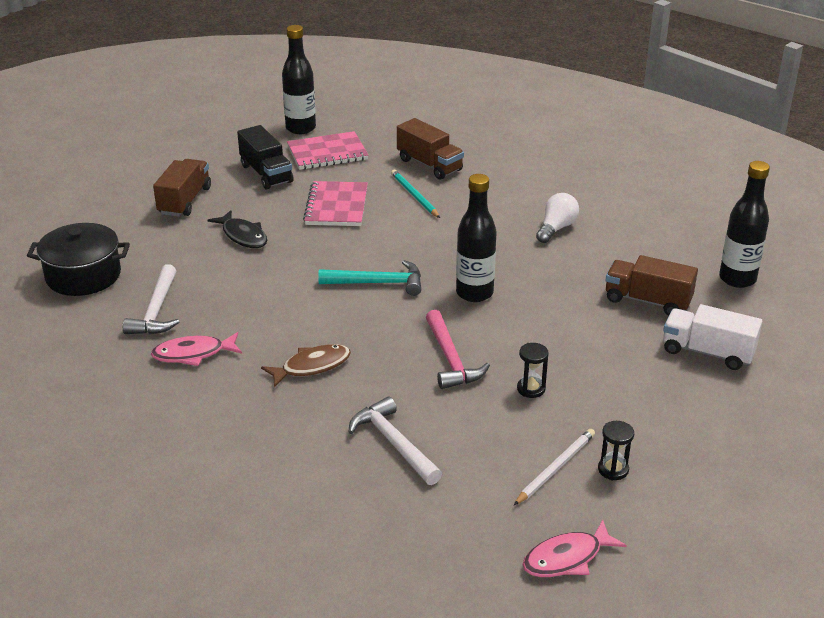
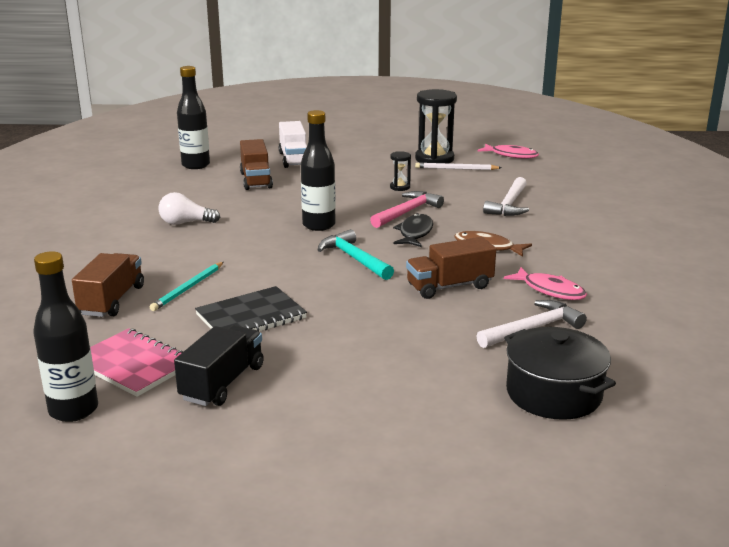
camera: 125 degrees left, 10 degrees down
brown truck [153,159,211,217] -> brown truck moved to [406,237,496,299]
black fish [207,210,267,248] -> black fish moved to [393,213,433,247]
pink notebook [303,181,368,226] -> black notebook [195,286,307,331]
black hourglass [598,421,634,480] -> black hourglass [415,89,457,163], size x2.08

